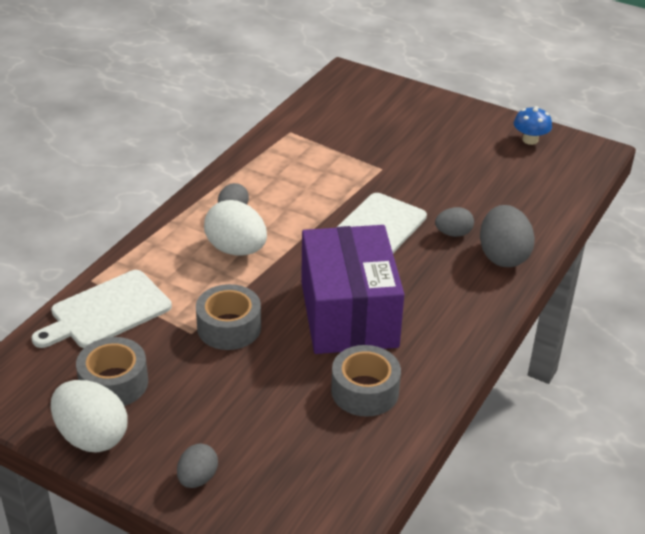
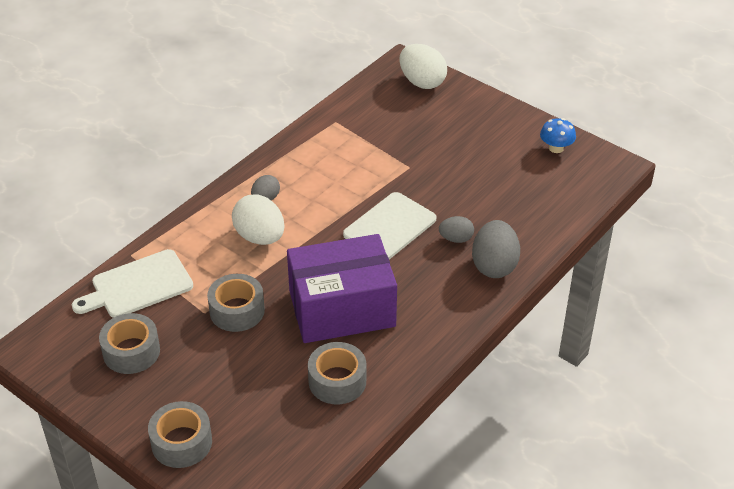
camera: 10 degrees right, 5 degrees up
white egg [51,380,128,452] -> white egg moved to [400,44,447,89]
grey egg [177,444,218,488] -> grey tape [148,401,212,468]
purple box [301,225,404,354] -> purple box turned 75 degrees clockwise [287,234,397,343]

